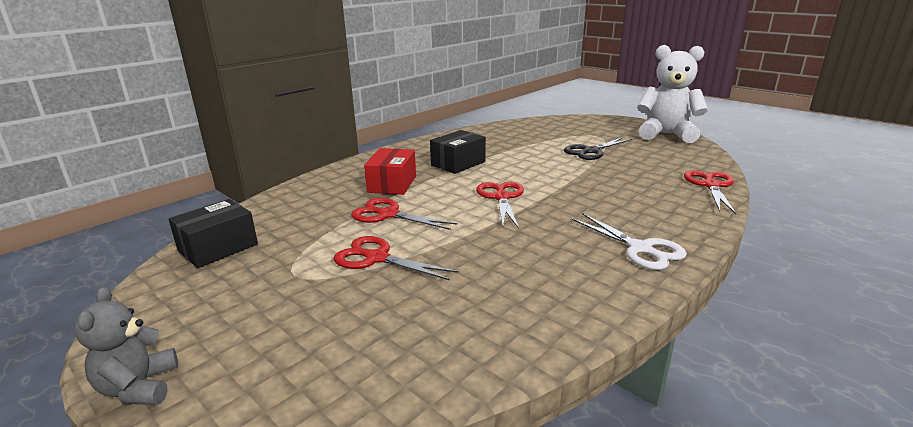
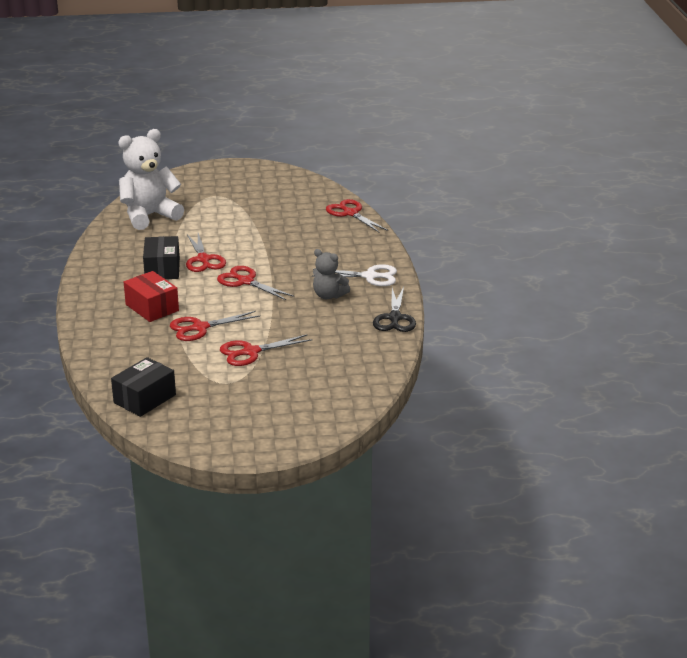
camera: 50 degrees left, 5 degrees up
grey teddy bear [74,287,178,405] -> grey teddy bear moved to [313,249,350,299]
black box [168,199,258,268] -> black box turned 45 degrees clockwise [111,357,176,417]
black scissors [564,137,632,160] -> black scissors moved to [373,287,416,332]
white teddy bear [637,45,708,143] -> white teddy bear moved to [118,129,184,230]
none -> red scissors [186,233,226,272]

